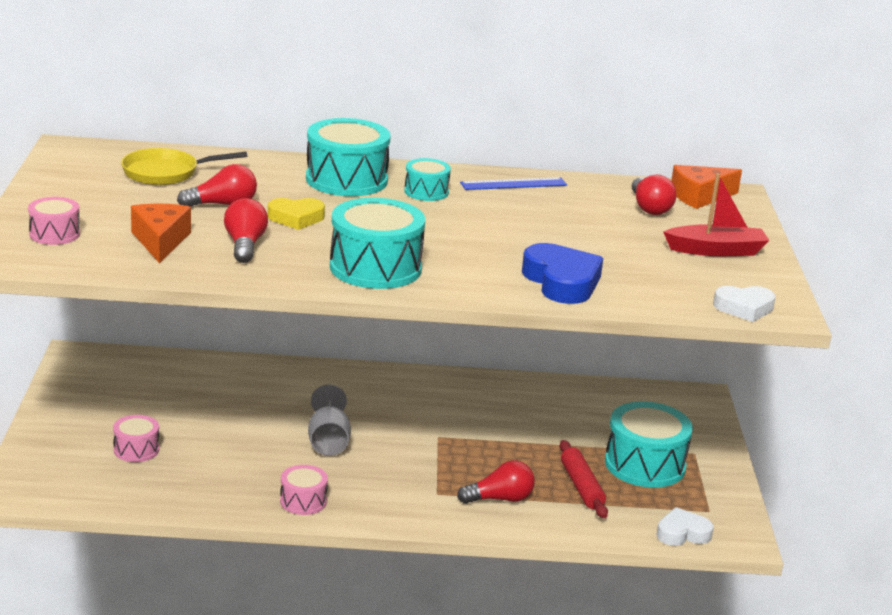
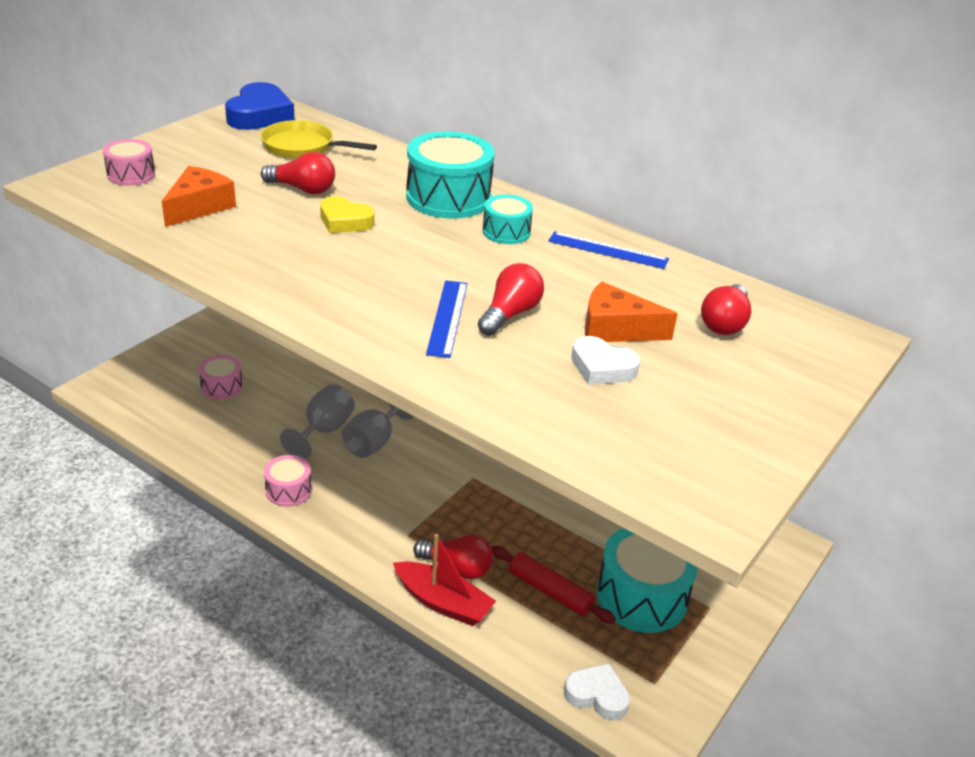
camera: 35 degrees right, 10 degrees up
red light bulb [224,198,268,263] -> red light bulb moved to [478,263,544,336]
turquoise drum [330,198,425,289] -> none
blue heart [522,243,603,304] -> blue heart moved to [225,82,295,130]
red rolling pin [559,440,608,518] -> red rolling pin turned 75 degrees counterclockwise [491,546,616,624]
red boat [663,173,769,256] -> red boat moved to [393,534,496,626]
orange cheese [671,165,742,209] -> orange cheese moved to [585,282,678,342]
white heart [713,286,775,322] -> white heart moved to [571,336,640,385]
none -> grey goblet [280,384,355,459]
none -> blue ruler [426,280,468,358]

